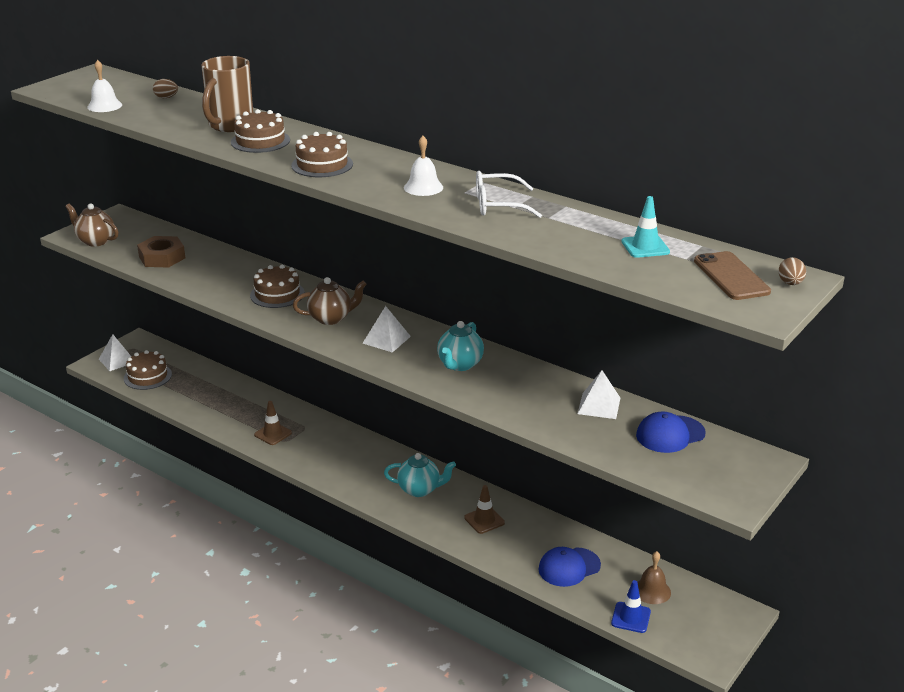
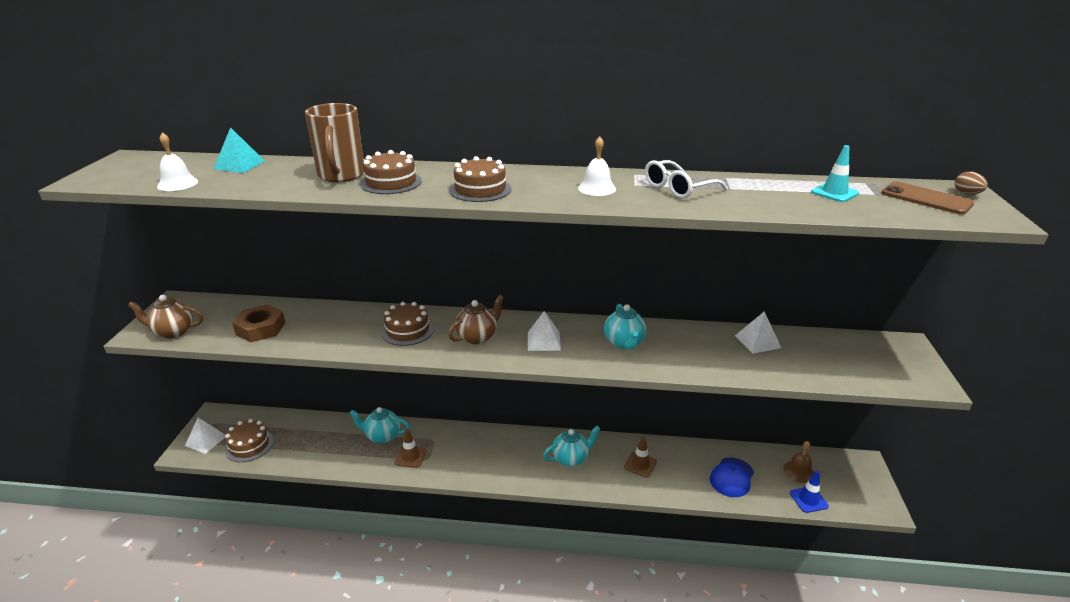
camera: 30 degrees left, 0 degrees up
brown egg [153,79,178,98] -> turquoise pyramid [214,127,265,173]
blue cap [636,412,706,453] -> none
none -> turquoise teapot [349,407,410,443]

